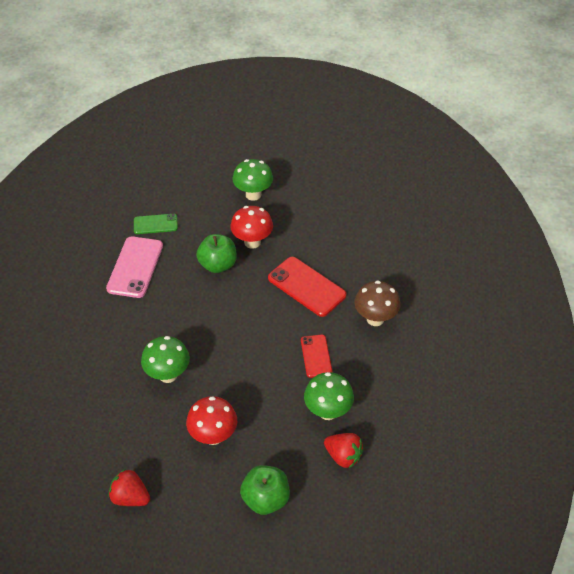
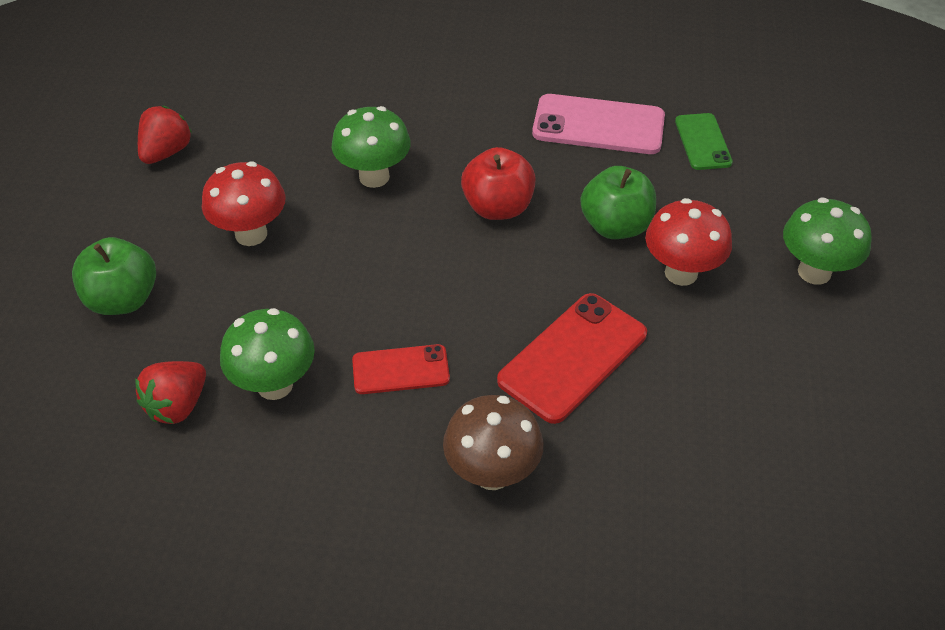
camera: 90 degrees right, 0 degrees up
none -> red apple [461,147,536,220]

